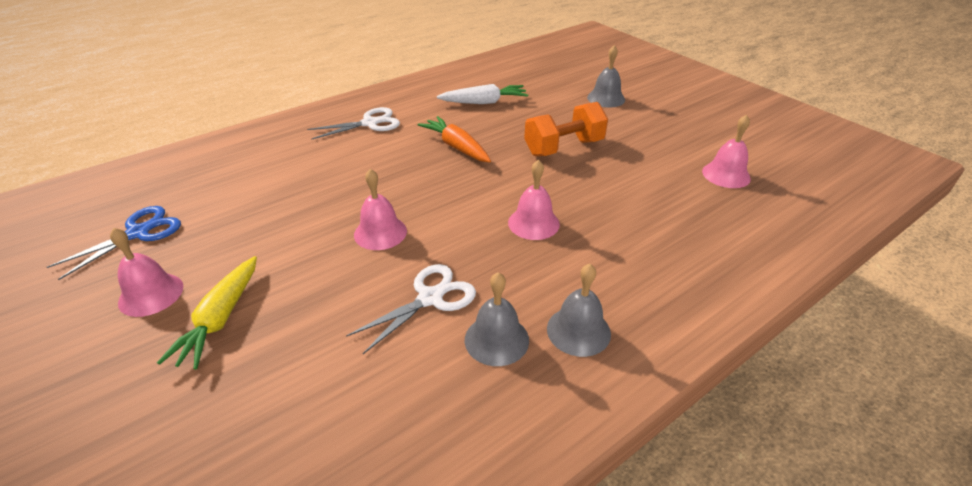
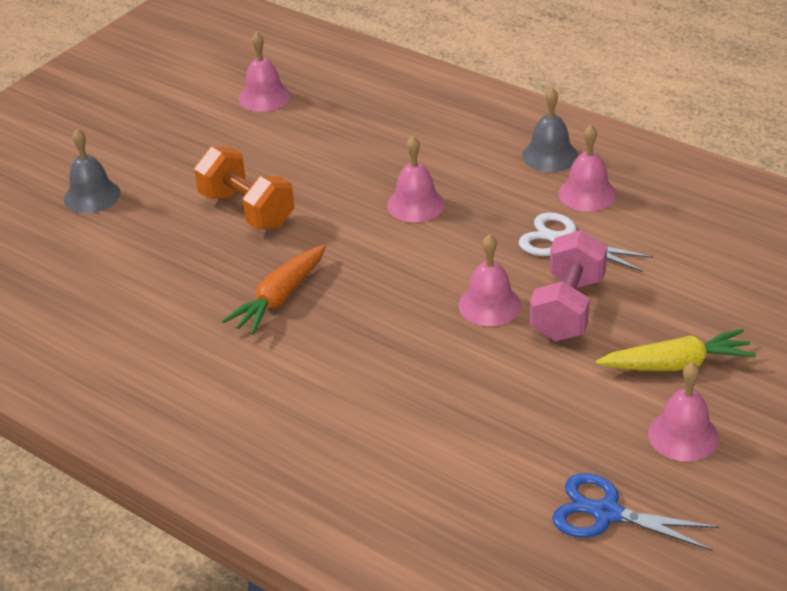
camera: 105 degrees left, 0 degrees up
white scissors [307,107,400,140] -> none
white carrot [437,84,528,104] -> none
grey bell [465,272,529,366] -> pink bell [558,125,616,212]
none -> pink dumbbell [530,230,607,341]

